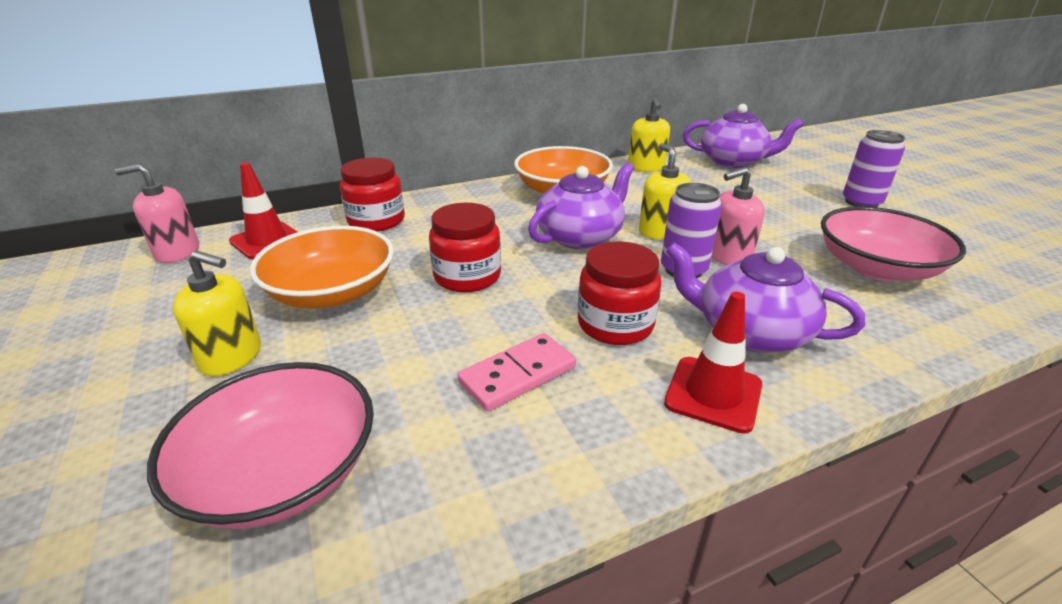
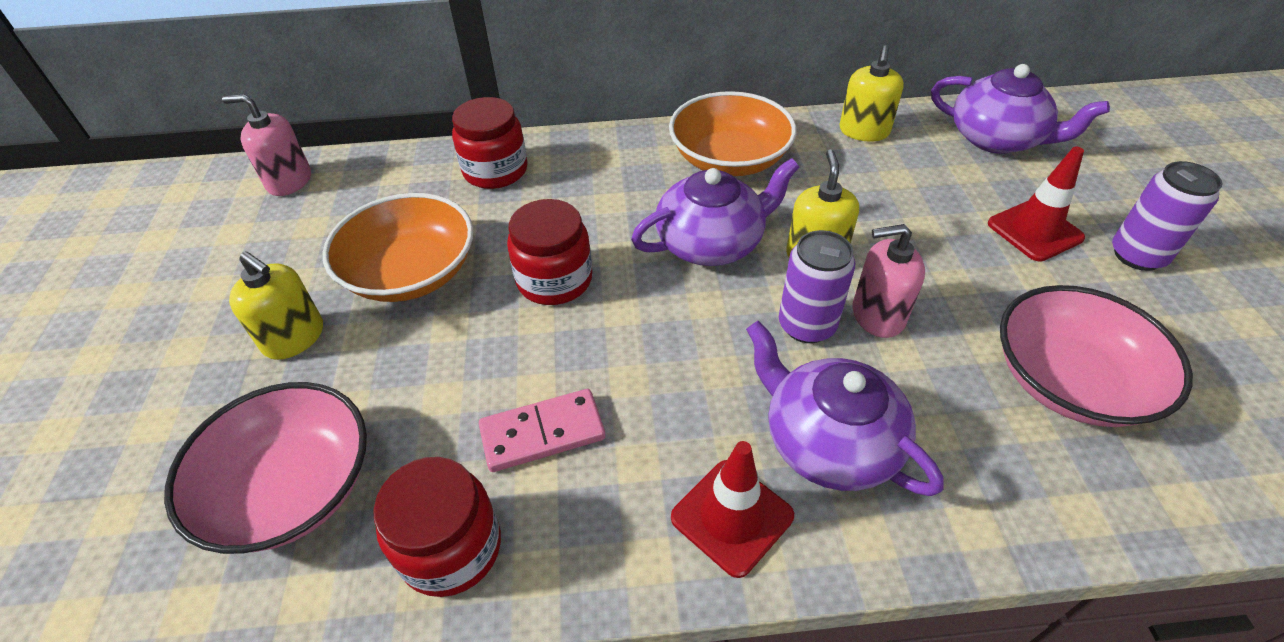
camera: 20 degrees right, 15 degrees up
red traffic cone [229,162,297,259] -> red traffic cone moved to [988,147,1085,262]
red jar [578,241,661,345] -> red jar moved to [373,457,501,597]

